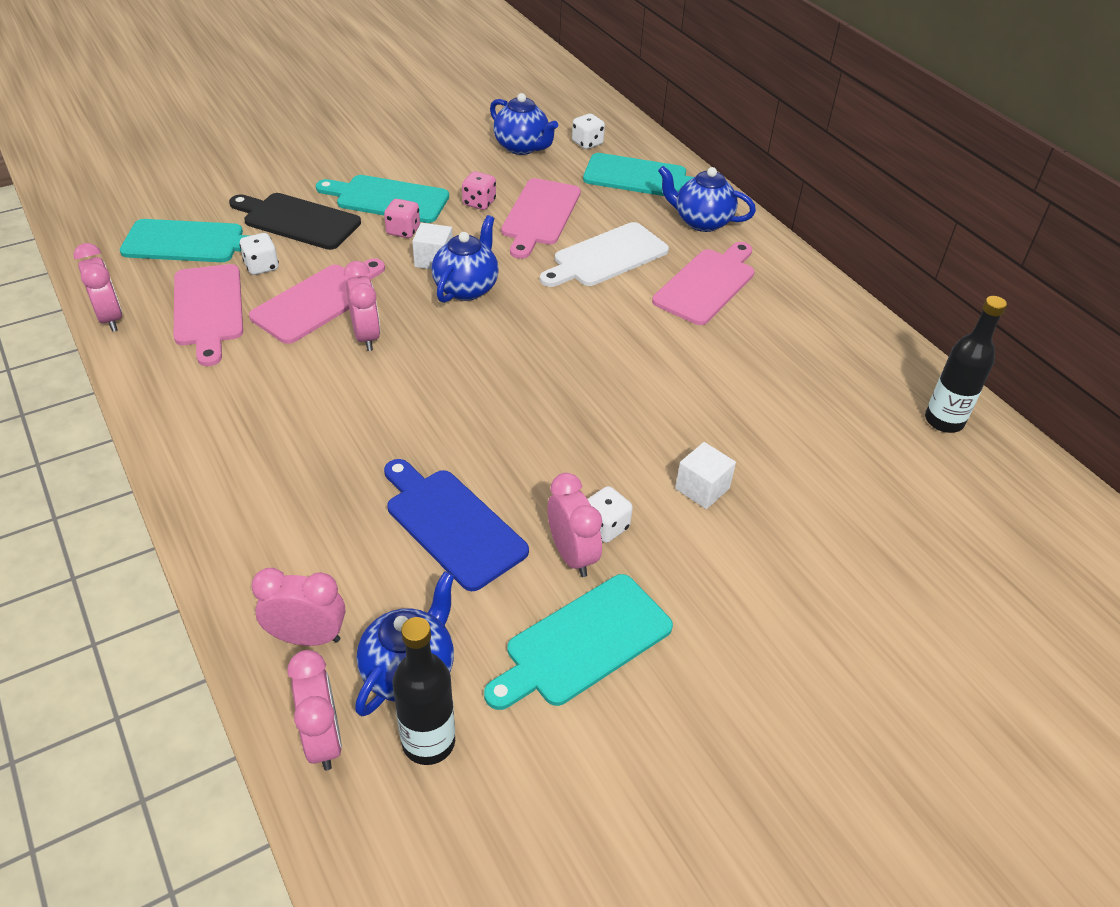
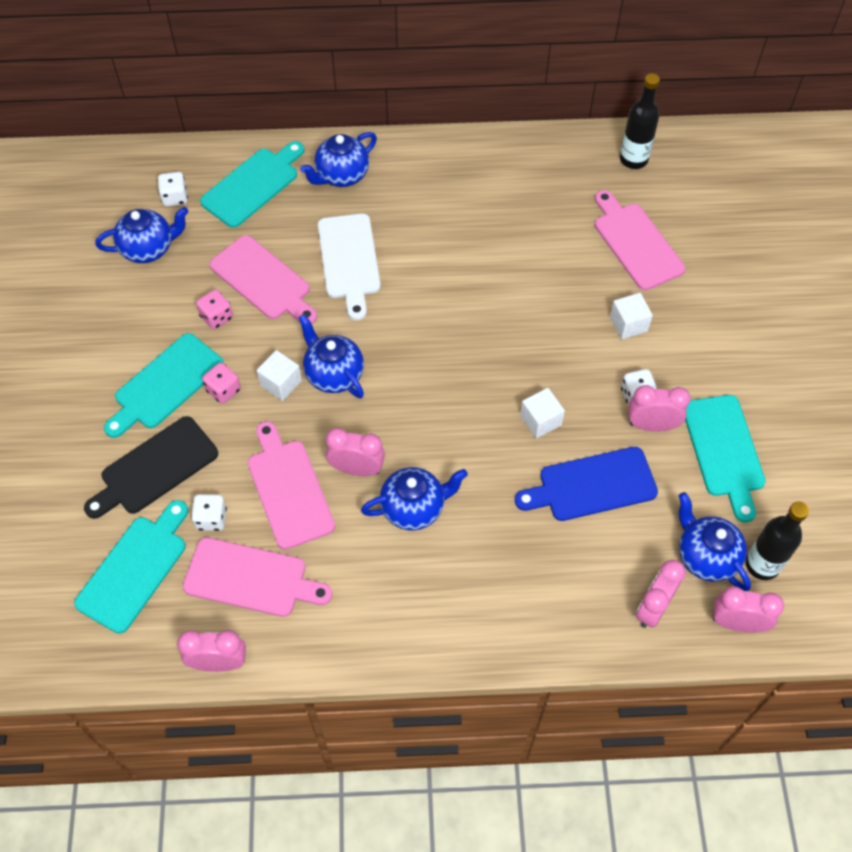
camera: 60 degrees left, 15 degrees up
pink cutting board [652,242,755,325] -> pink cutting board moved to [595,190,686,290]
none -> blue teapot [361,467,468,531]
none -> white cube [520,388,565,438]

